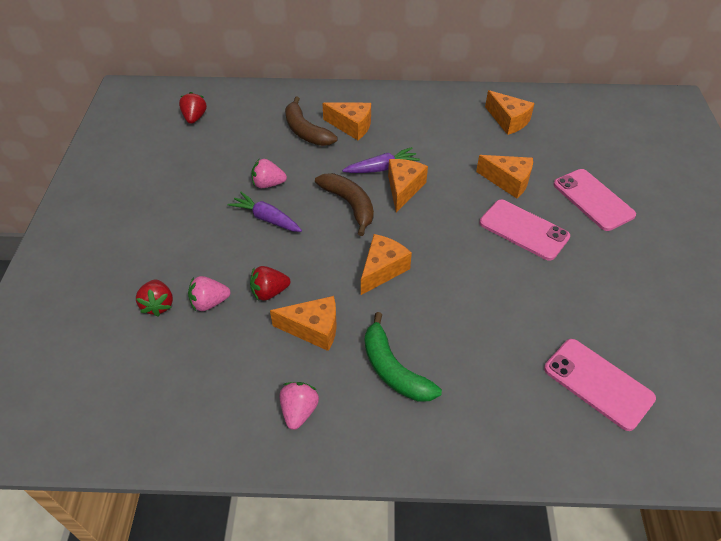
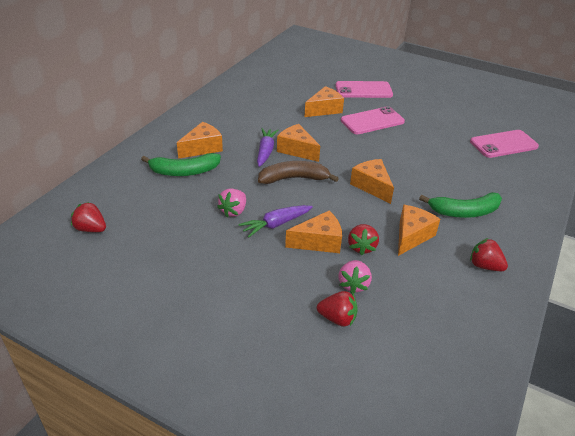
camera: 65 degrees left, 10 degrees down
pink strawberry [280,382,319,430] -> red strawberry [470,238,508,271]
brown banana [285,97,338,146] -> green banana [141,153,221,176]
orange cheese [485,90,535,135] -> orange cheese moved to [285,211,342,253]

